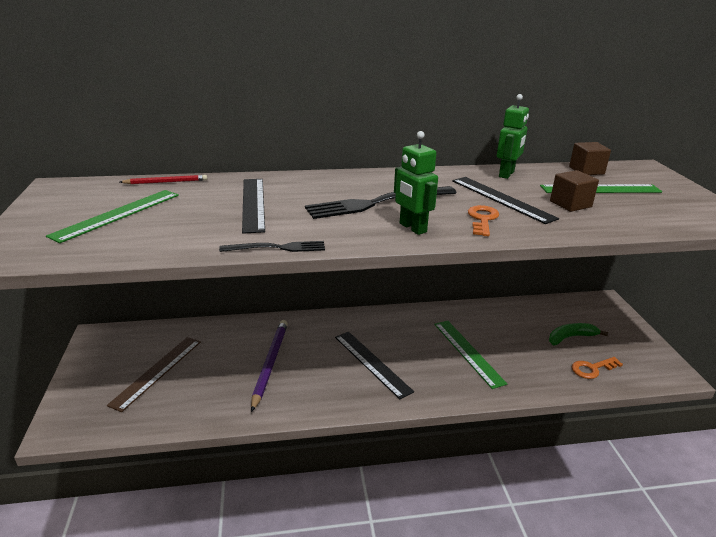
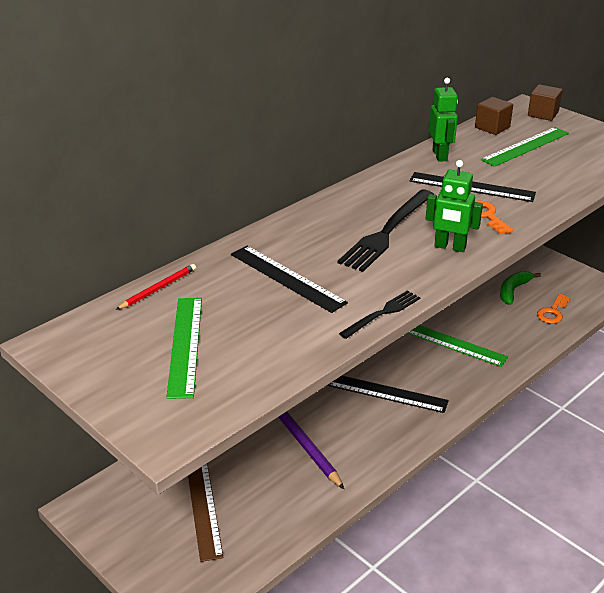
camera: 35 degrees left, 5 degrees up
brown cube [550,170,599,212] -> brown cube moved to [528,84,563,121]

